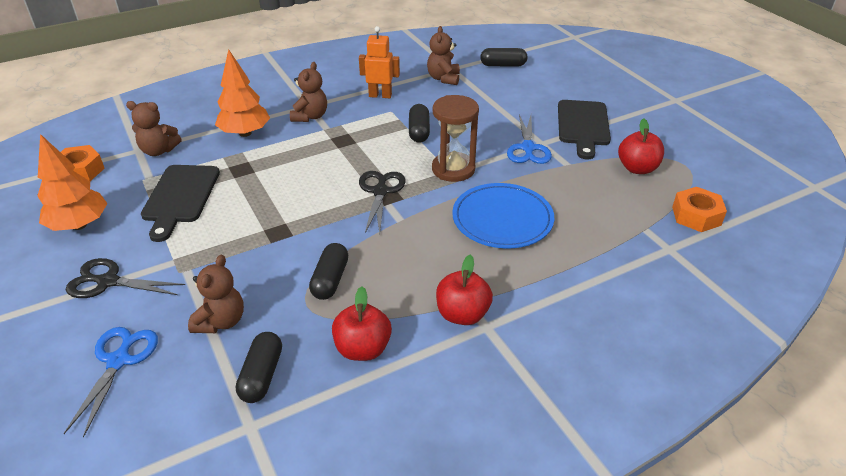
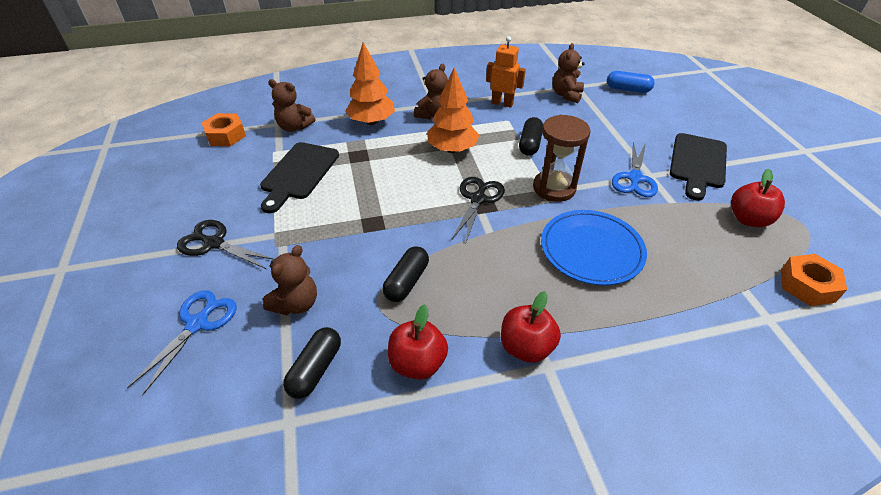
camera: 15 degrees right, 5 degrees up
orange tree [37,134,108,231] -> orange tree moved to [427,68,479,153]
black capsule [480,48,527,67] -> blue capsule [607,71,655,93]

